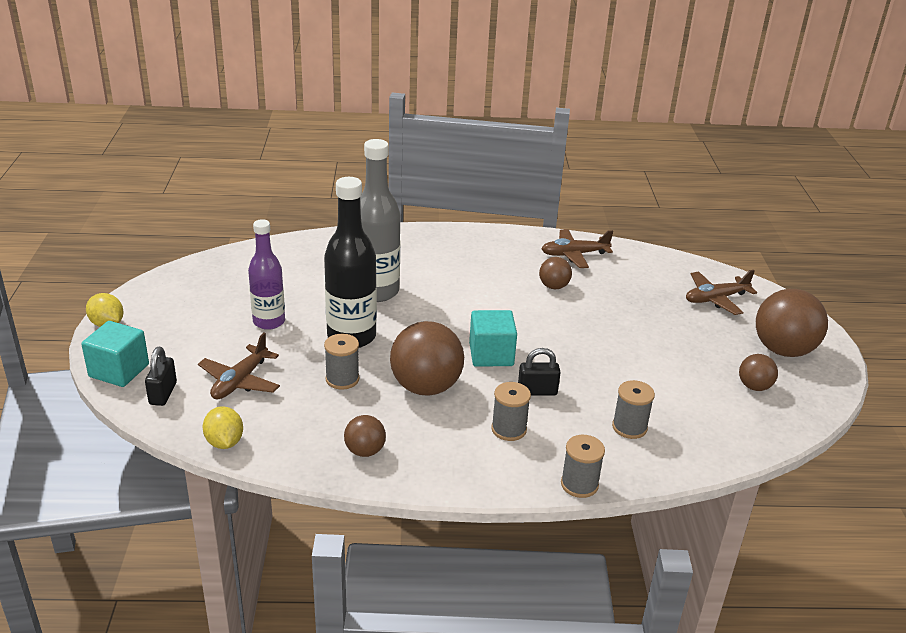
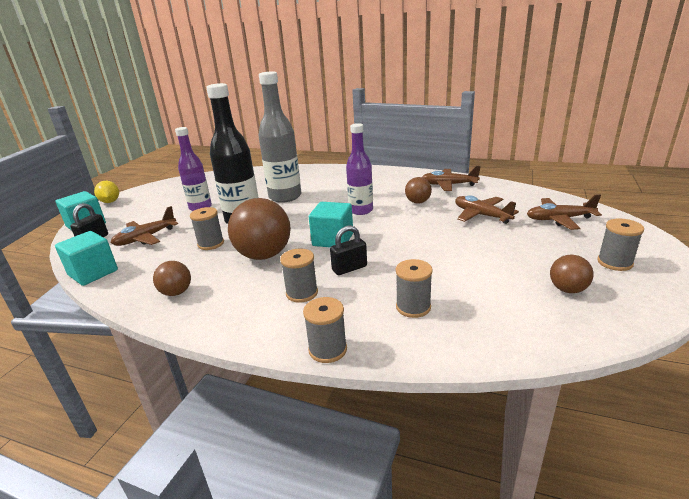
camera: 25 degrees right, 5 degrees down
yellow lemon [203,406,243,449] -> turquoise cube [55,231,118,286]
black padlock [518,348,561,396] -> black padlock turned 45 degrees counterclockwise [330,225,367,275]
brown ball [756,289,828,357] -> grey spool [597,218,644,271]
none -> purple bottle [346,123,373,215]
none -> brown plane [455,195,519,224]

